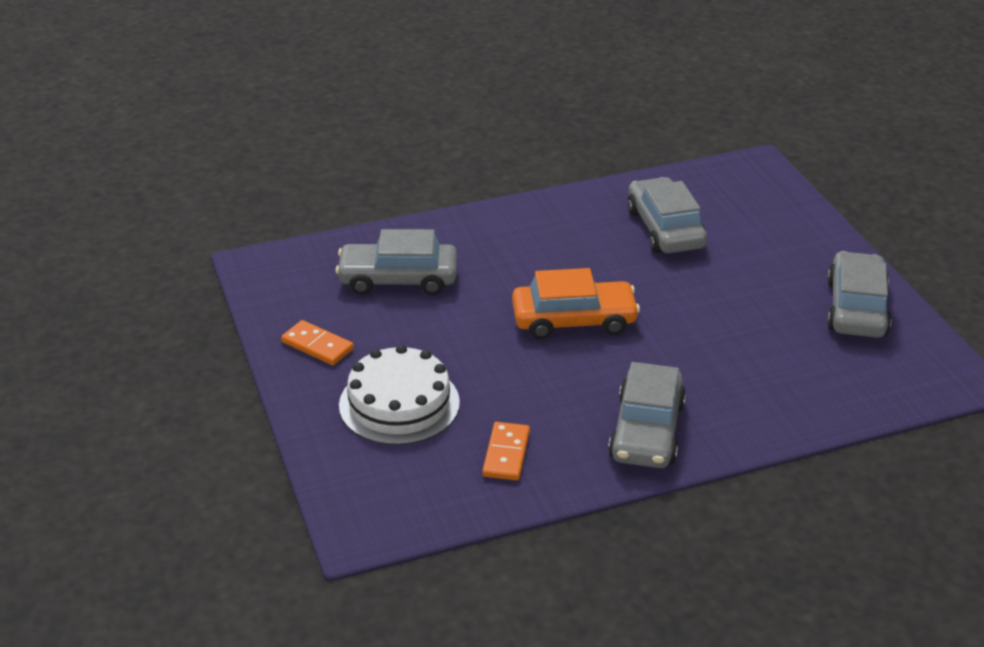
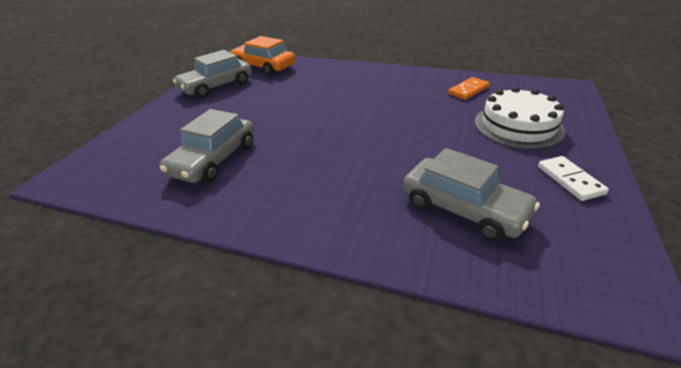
camera: 140 degrees left, 0 degrees up
orange domino [281,320,354,365] -> white domino [538,156,609,201]
orange car [512,268,640,339] -> orange car moved to [230,36,295,75]
grey car [608,362,686,468] -> none

